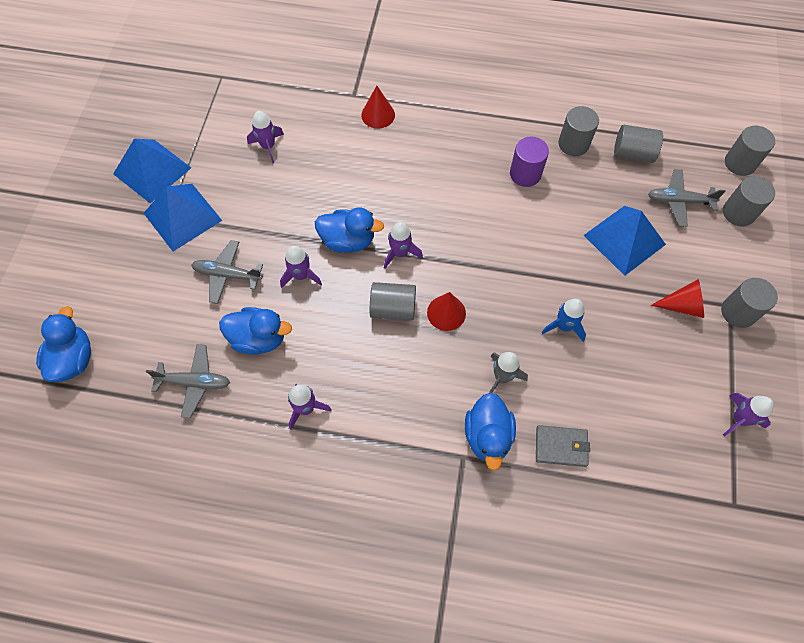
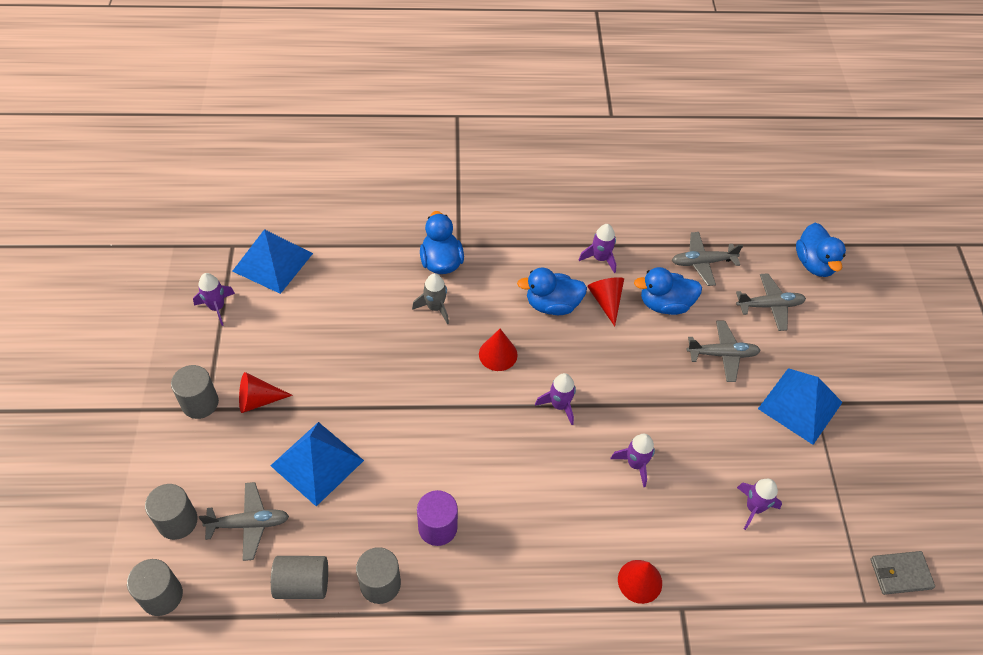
camera: 165 degrees right, 10 degrees down
blue pyramid [113,139,191,203] -> blue pyramid moved to [232,229,313,294]
purple rocket [280,246,322,288] -> purple rocket moved to [610,434,655,487]
blue duck [315,208,384,253] -> blue duck moved to [517,268,587,315]
grey cylinder [370,282,416,321] -> none
grey wallet [536,425,590,467] -> grey wallet moved to [871,551,935,595]
blue rocket [542,299,586,342] -> none
none -> red cone [587,277,624,327]
none -> grey plane [736,273,806,331]

